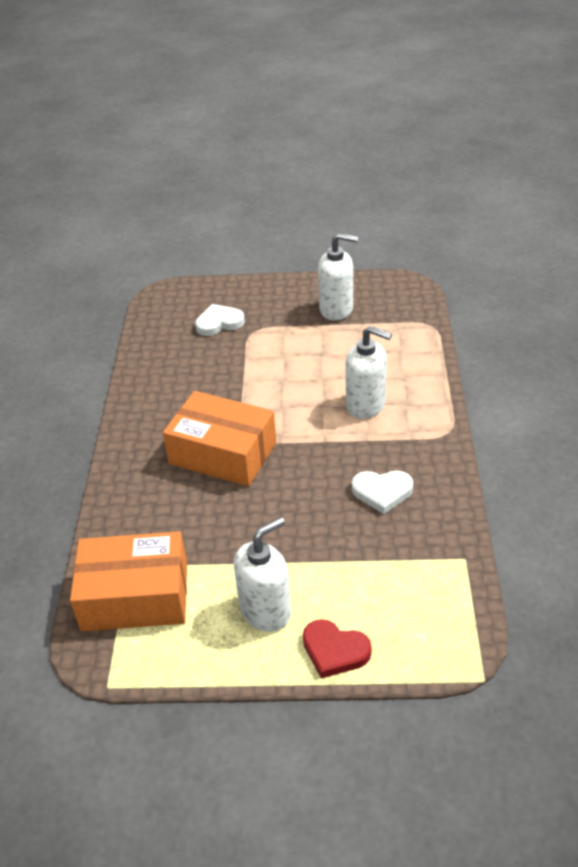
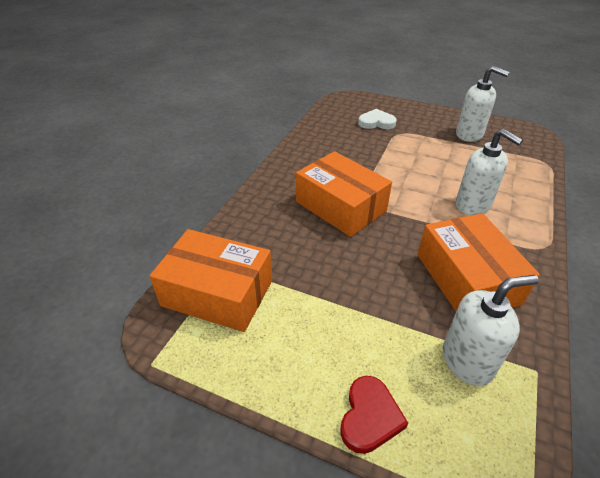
camera: 20 degrees right, 0 degrees up
white soap dispenser [234,517,291,632] -> white soap dispenser moved to [443,275,539,386]
red heart [303,619,372,678] -> red heart turned 120 degrees counterclockwise [340,376,408,454]
white heart [352,470,413,514] -> orange box [418,213,540,311]

